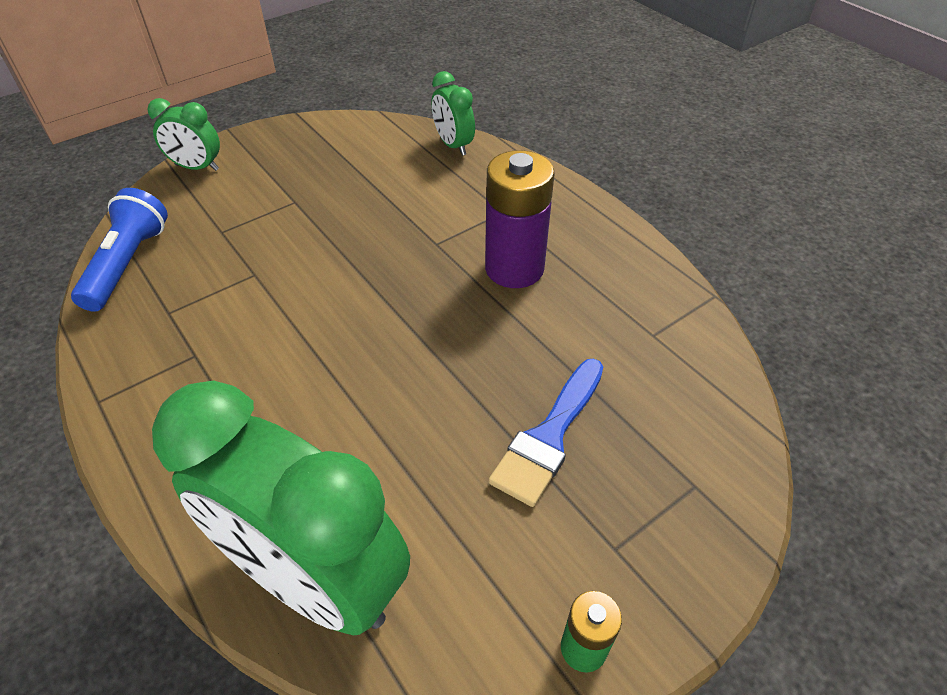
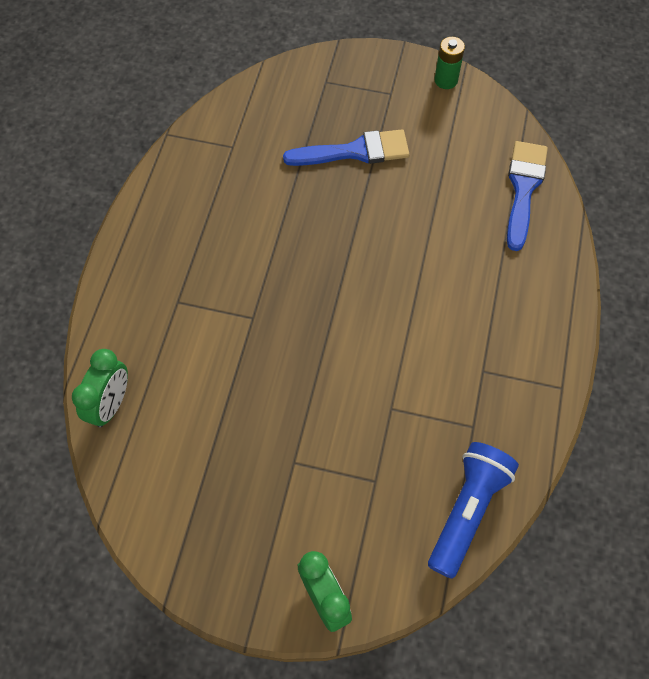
camera: 130 degrees left, 15 degrees up
blue flashlight [71,188,168,312] -> blue flashlight turned 150 degrees clockwise [428,442,519,579]
green clock [152,380,410,635] -> blue brush [507,141,548,251]
purple battery [485,150,555,288] -> none

